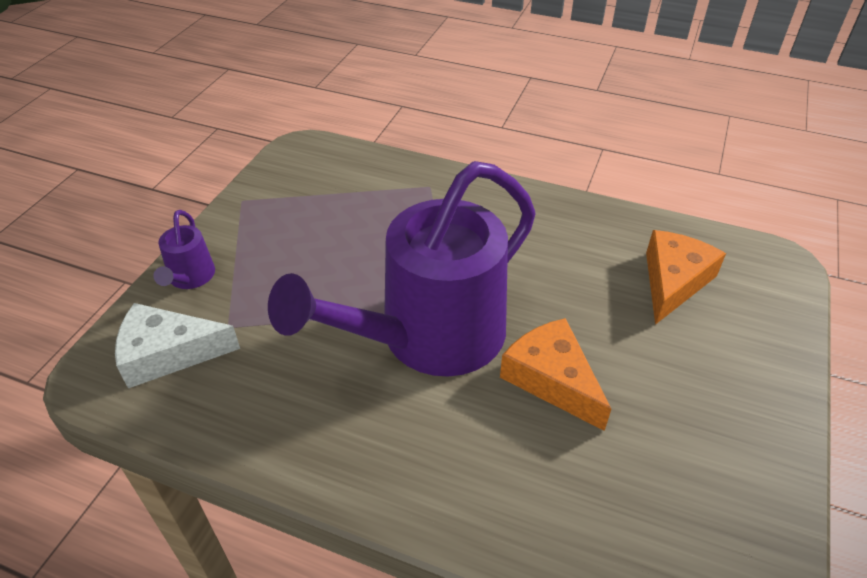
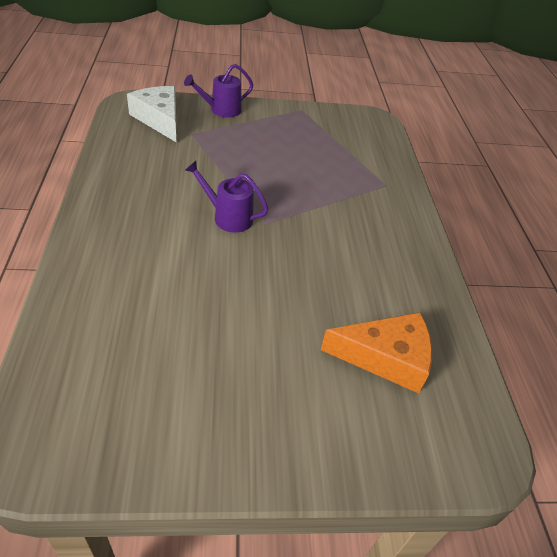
camera: 60 degrees right, 0 degrees up
purple watering can [268,161,536,377] -> purple watering can [185,161,268,233], size x0.40
orange cheese [500,318,611,431] -> none

